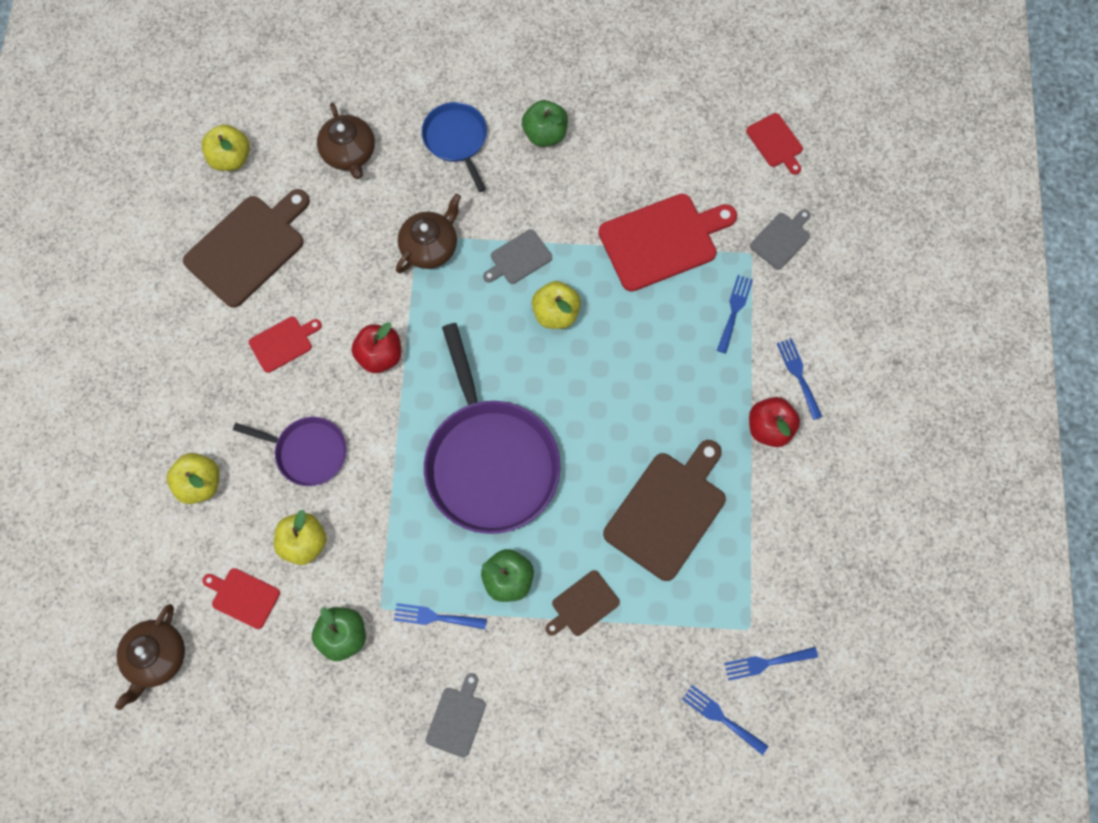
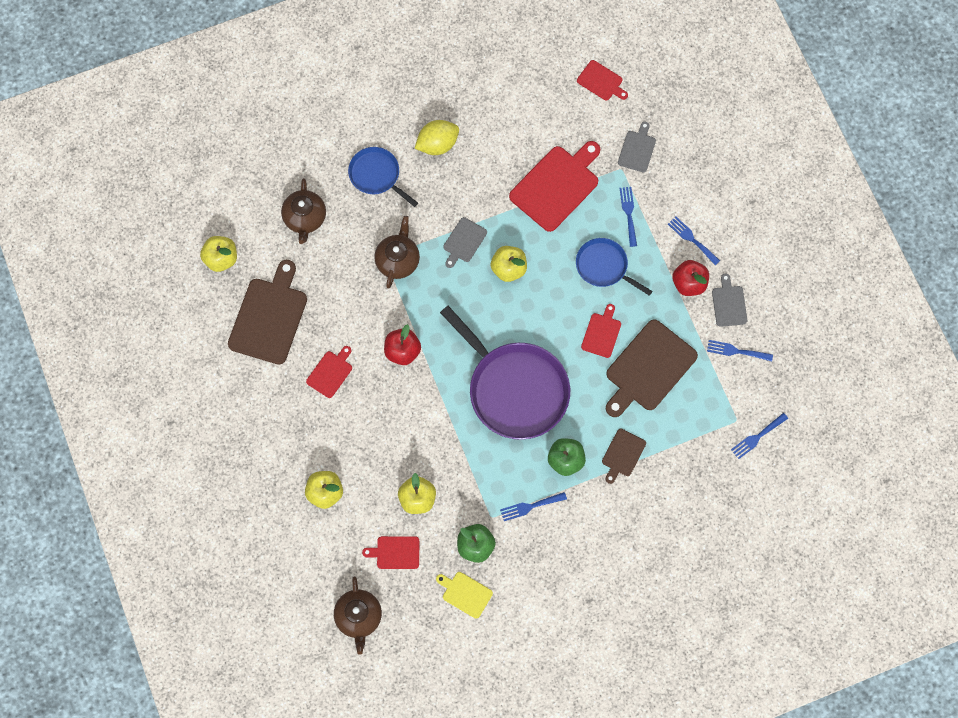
camera: 25 degrees left, 0 degrees up
purple pan [233,417,347,486] -> none
brown teapot [317,102,375,179] -> brown teapot turned 45 degrees clockwise [281,178,326,244]
grey cutting board [426,673,486,758] -> grey cutting board moved to [712,273,747,327]
green apple [522,100,568,147] -> yellow lemon [415,120,459,155]
brown cutting board [603,440,726,581] -> brown cutting board turned 150 degrees counterclockwise [606,319,698,417]
blue fork [682,685,768,755] -> blue fork moved to [707,340,773,362]
none -> yellow cutting board [436,572,493,619]
none -> blue pan [576,238,652,296]
none -> red cutting board [581,304,621,358]

